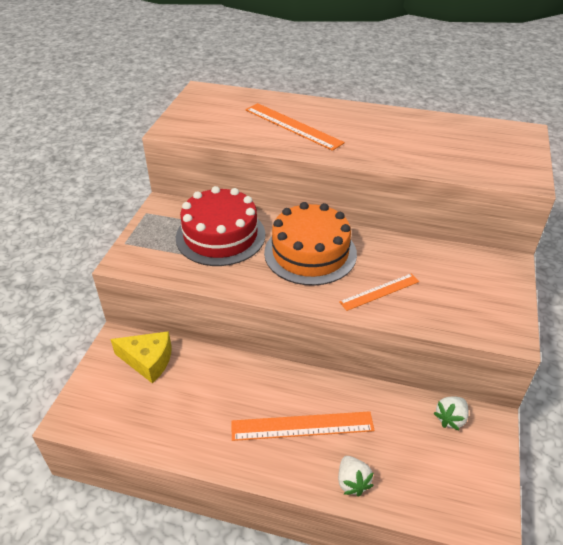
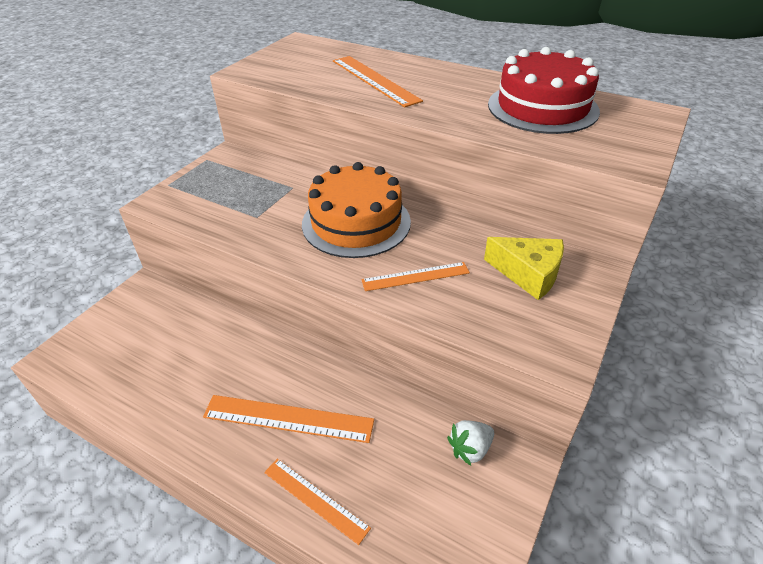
camera: 15 degrees right, 0 degrees up
yellow cheese [110,331,172,383] -> yellow cheese moved to [484,237,564,300]
red cake [176,186,265,266] -> red cake moved to [488,47,600,134]
white strawberry [338,456,374,496] -> orange ruler [264,459,371,545]

